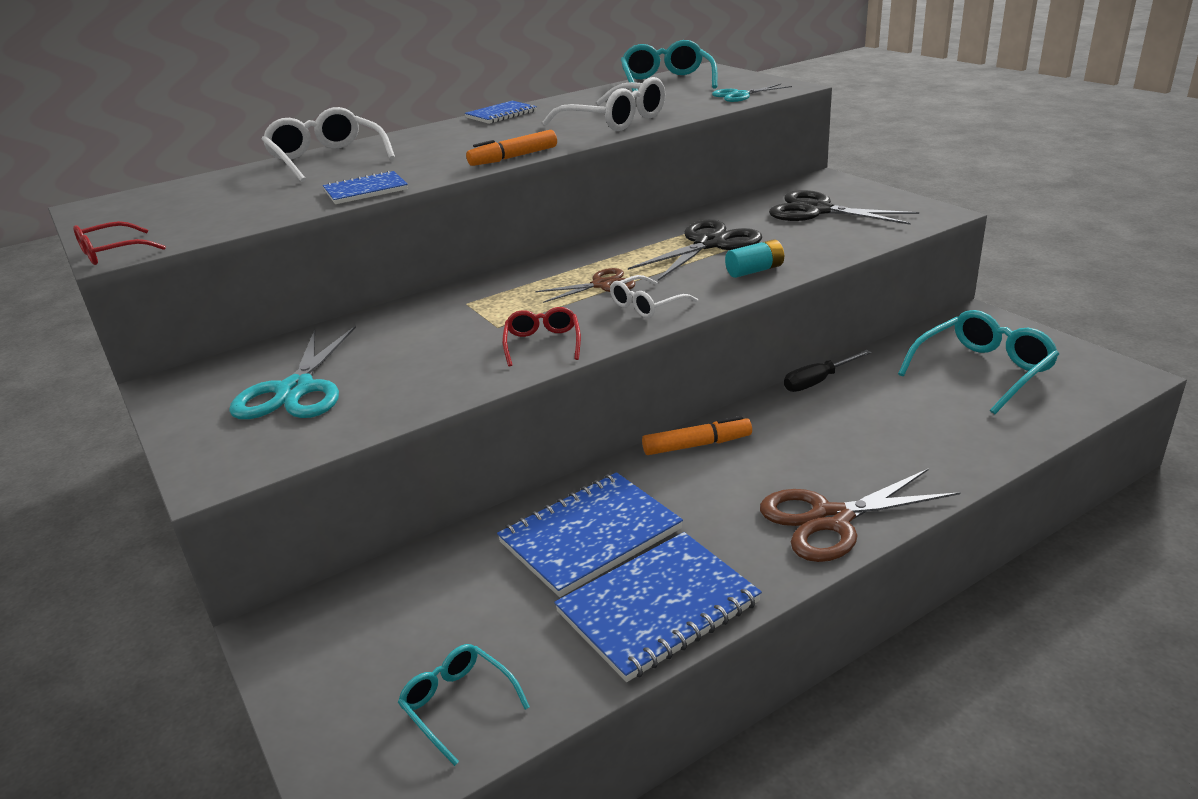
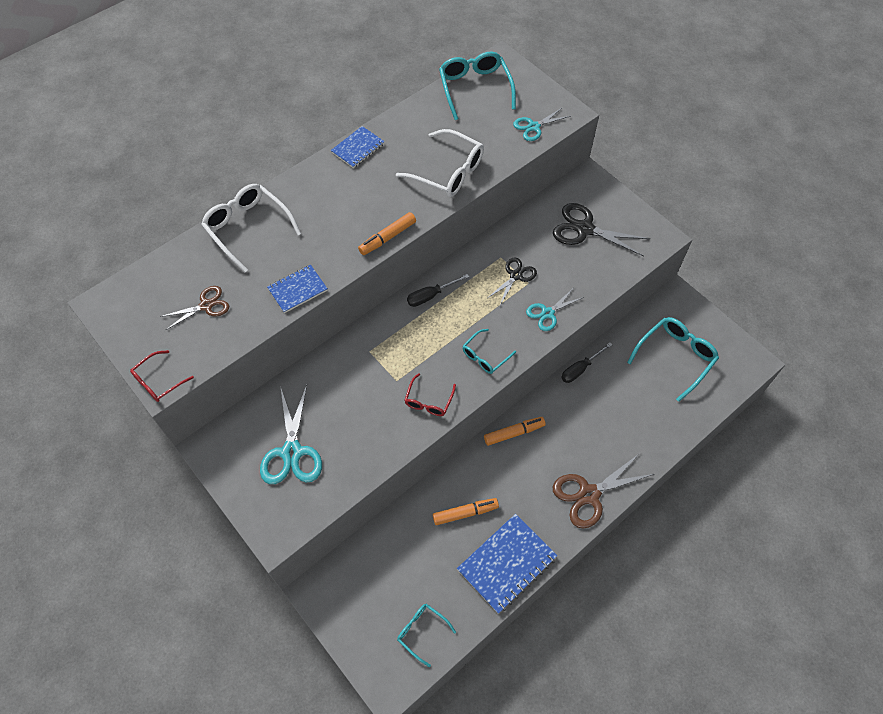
camera: 10 degrees left, 30 degrees up
blue notebook [497,472,683,597] -> orange marker [433,498,499,525]
red glasses [503,307,581,367] -> red glasses turned 150 degrees counterclockwise [404,373,456,416]
brown scissors [535,268,636,303] -> brown scissors moved to [160,286,229,330]
white glasses [610,275,698,318] -> turquoise glasses [462,329,516,374]
black scissors [628,219,762,281] -> black scissors [488,257,537,305], size x0.61
turquoise battery [725,239,784,278] -> turquoise scissors [526,289,584,331]
none -> black screwdriver [407,274,469,307]

